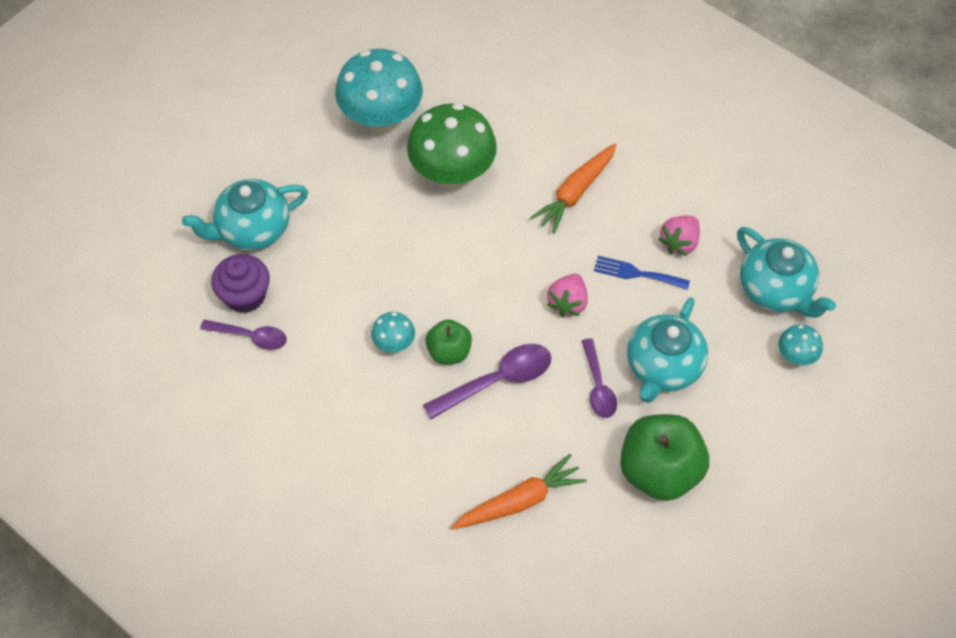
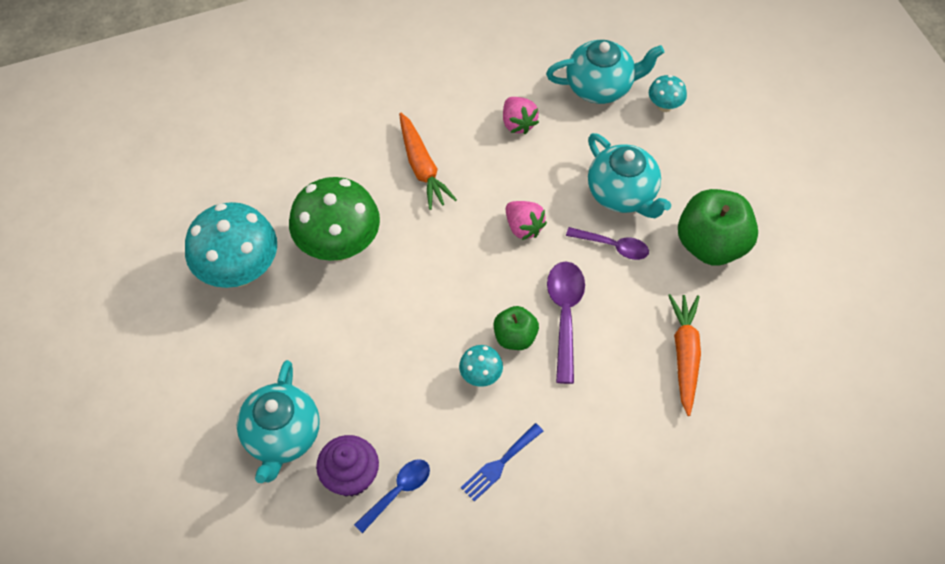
camera: 60 degrees left, 0 degrees up
purple spoon [200,320,287,350] -> blue spoon [354,459,430,533]
blue fork [594,256,690,290] -> blue fork moved to [461,423,543,501]

